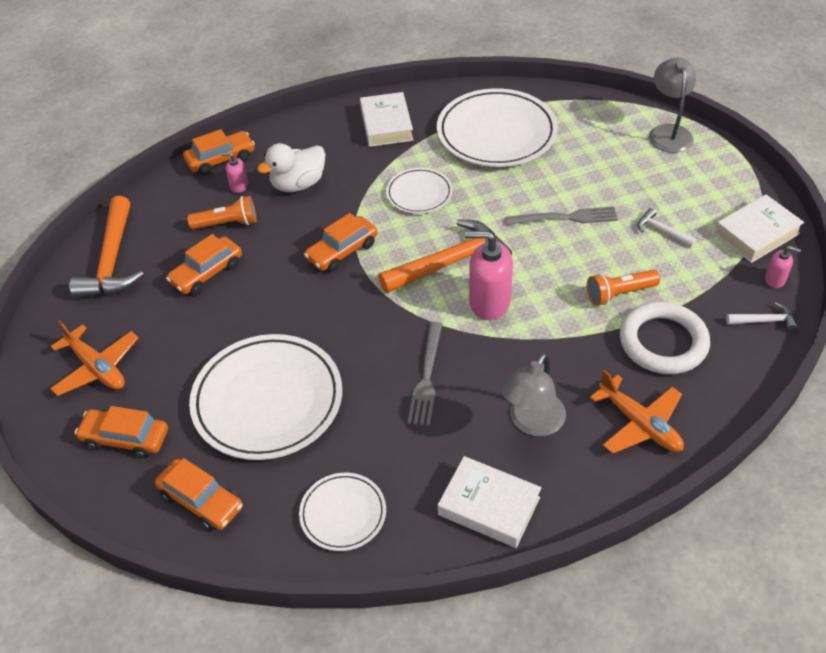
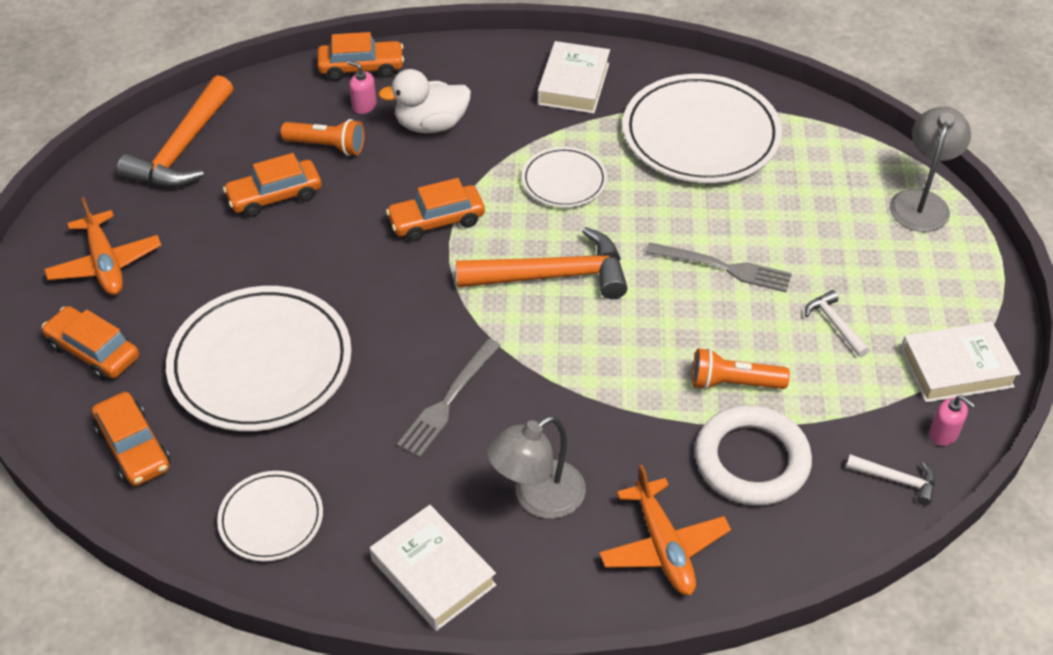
camera: 20 degrees right, 0 degrees up
pink soap dispenser [465,231,513,320] -> none

